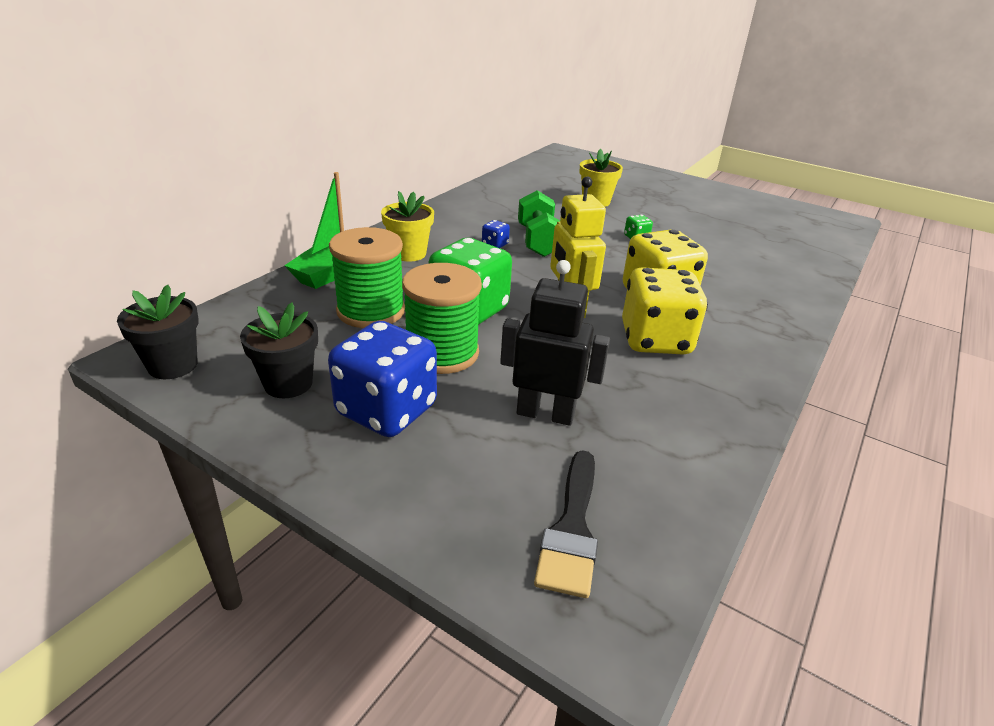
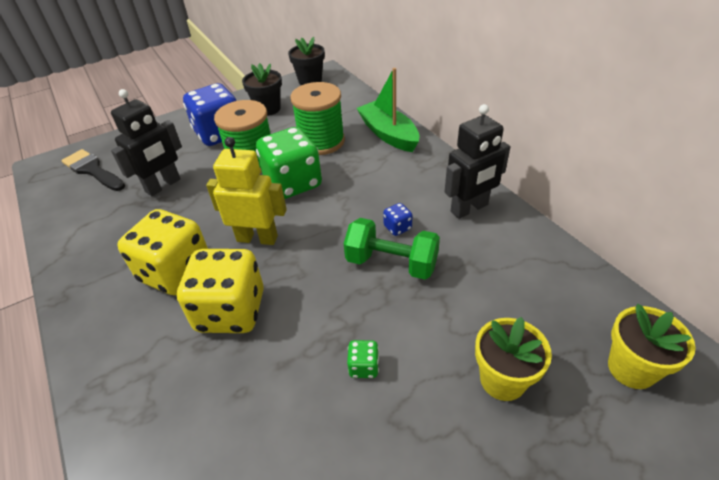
camera: 120 degrees right, 10 degrees up
yellow flower pot [381,191,434,262] -> yellow flower pot moved to [608,304,696,389]
none -> black robot [445,104,510,219]

